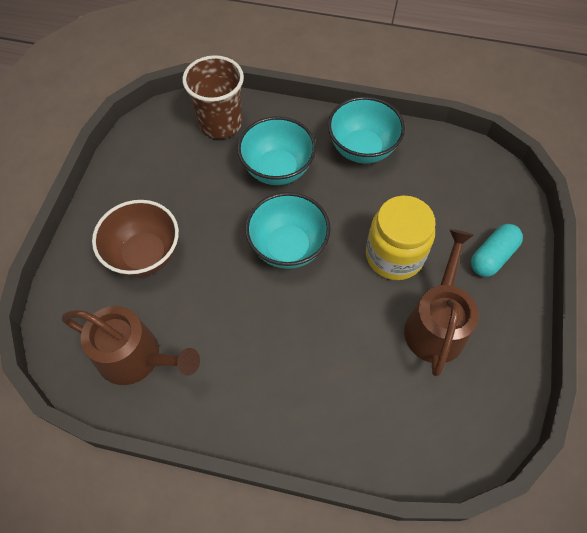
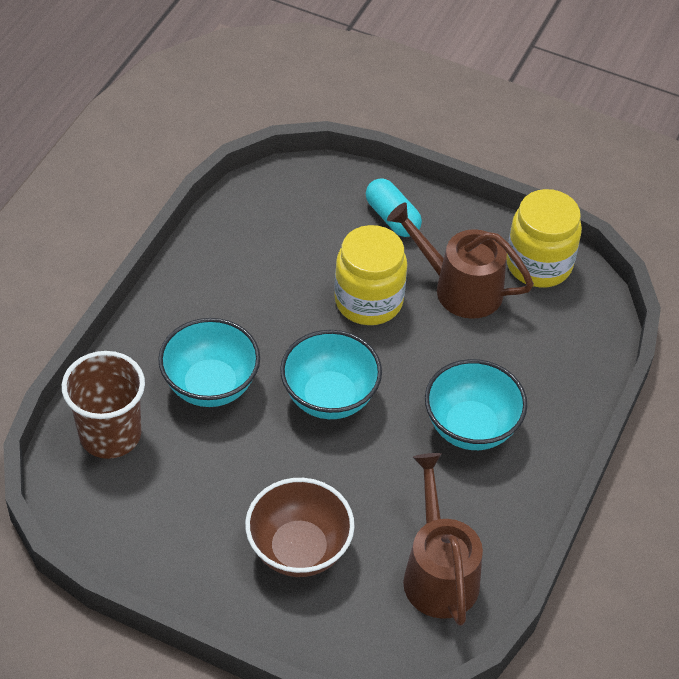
camera: 80 degrees left, 10 degrees down
brown watering can [62,306,200,385] -> brown watering can turned 45 degrees counterclockwise [403,453,483,626]
turquoise bowl [328,97,405,163] -> turquoise bowl moved to [425,359,527,450]
none -> yellow jar [506,189,582,288]

